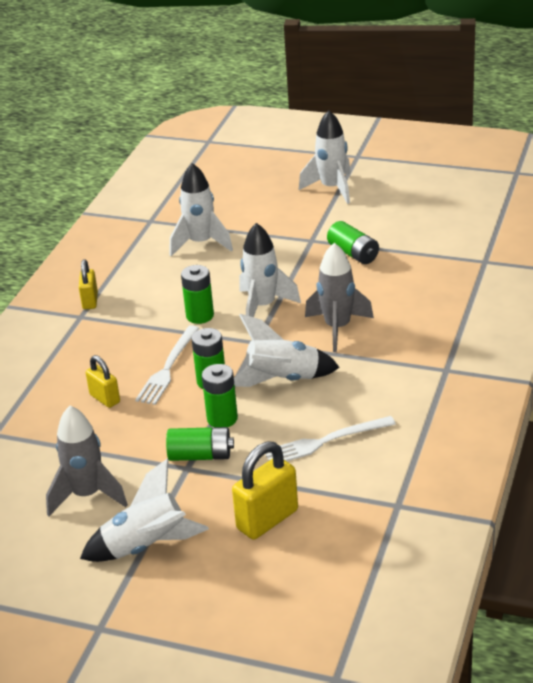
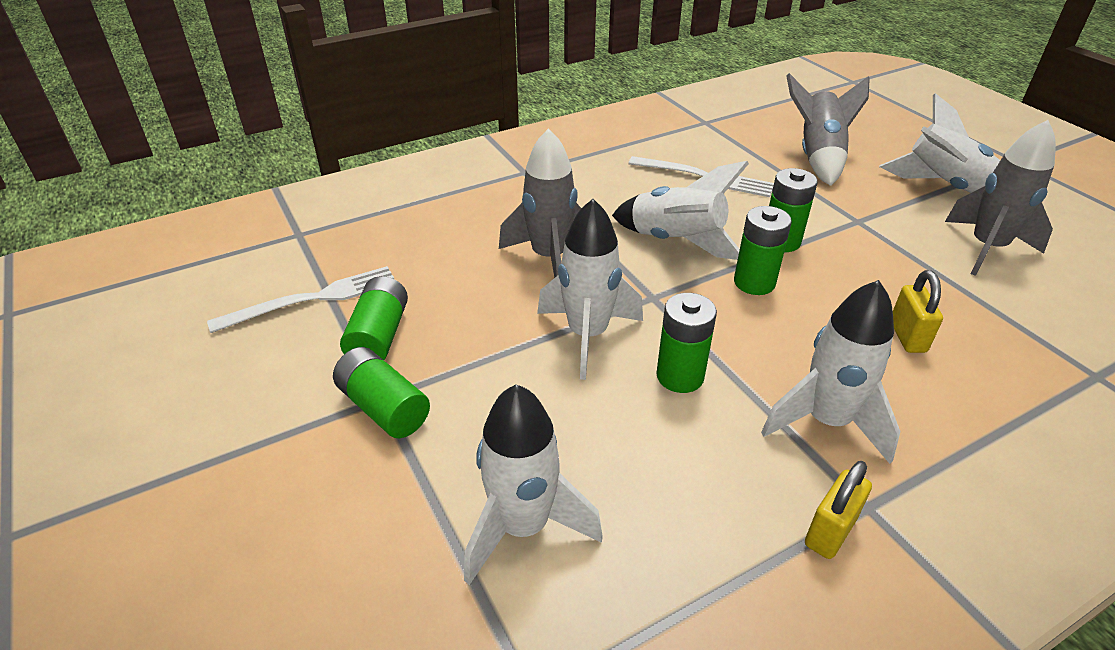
camera: 140 degrees left, 5 degrees up
white fork [135,325,200,405] -> white fork moved to [207,266,394,333]
green battery [166,427,234,461] -> green battery moved to [333,347,430,438]
yellow padlock [232,442,298,539] -> grey rocket [786,73,870,186]
white rocket [298,110,351,204] -> white rocket moved to [761,280,901,464]

